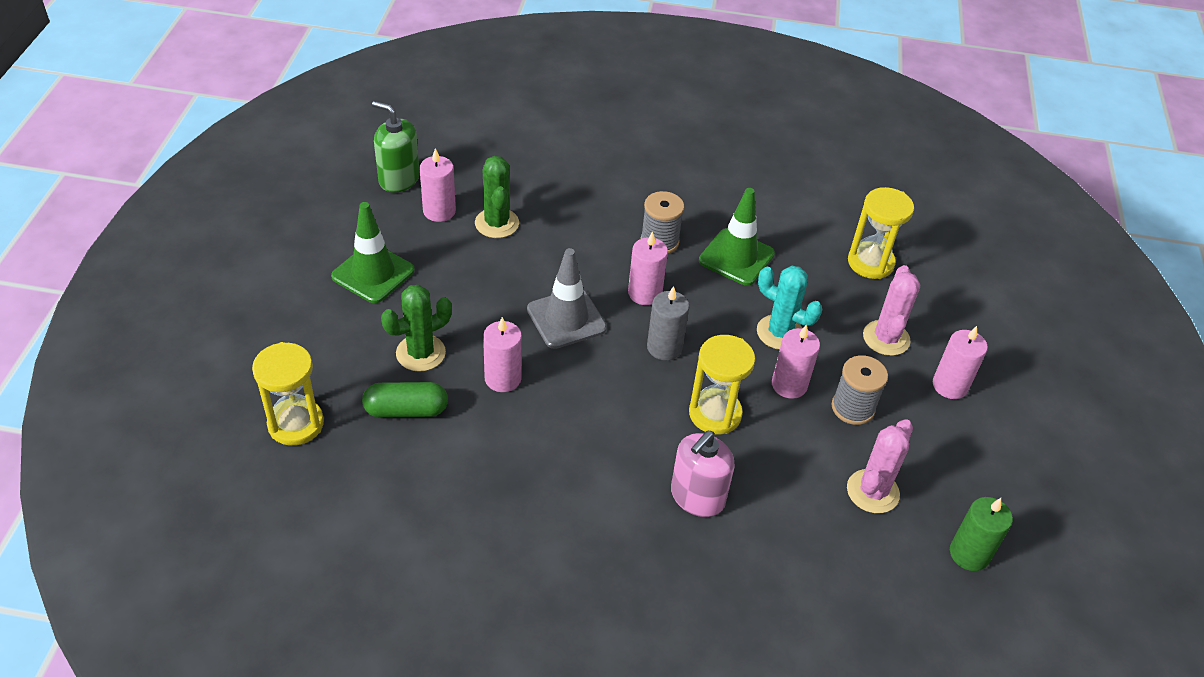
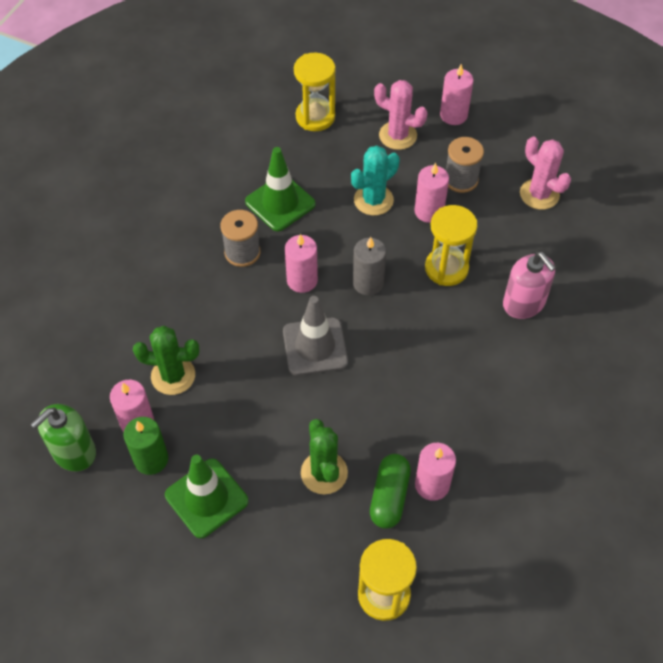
camera: 70 degrees left, 10 degrees up
pink candle [483,317,522,392] -> pink candle moved to [415,443,456,501]
green candle [950,497,1013,571] -> green candle moved to [123,417,168,475]

